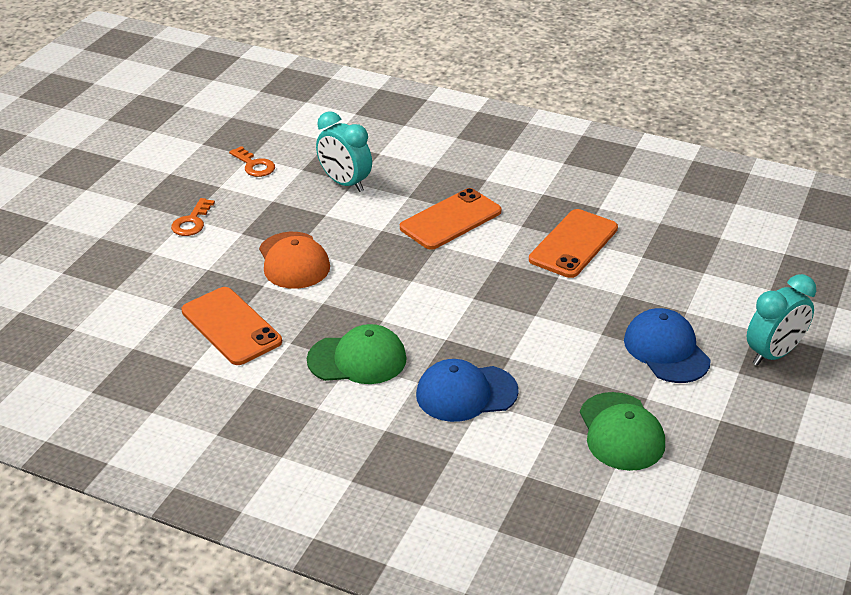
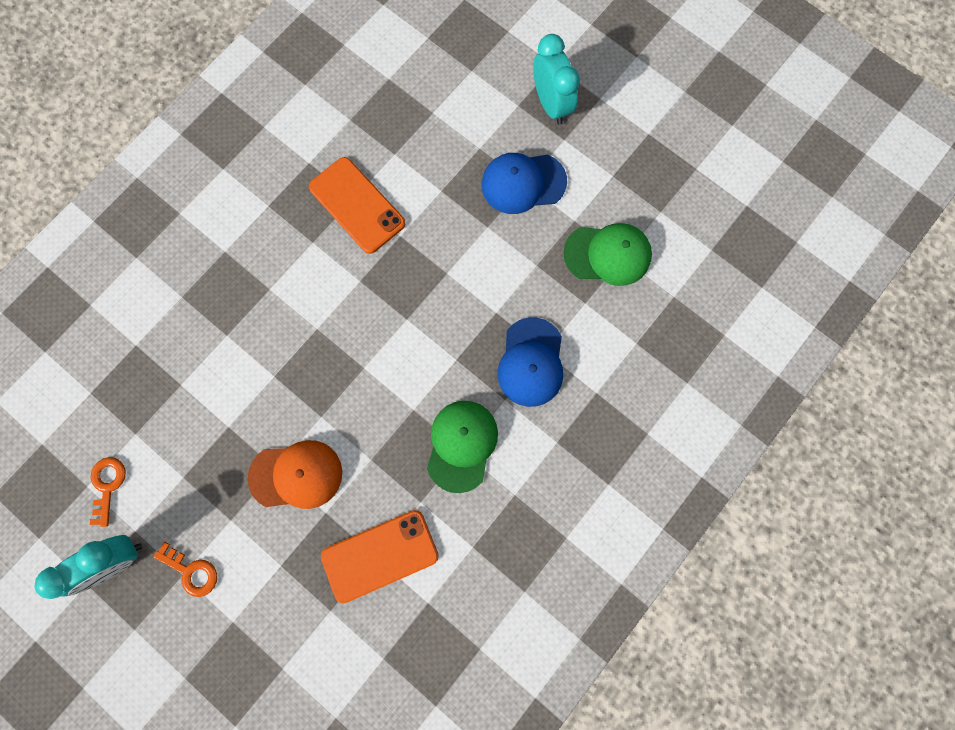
camera: 75 degrees left, 40 degrees up
orange key [229,146,275,177] -> orange key turned 60 degrees counterclockwise [90,457,126,527]
turquoise clock [316,111,372,192] -> turquoise clock moved to [34,535,142,599]
orange phone [400,188,502,250] -> none

